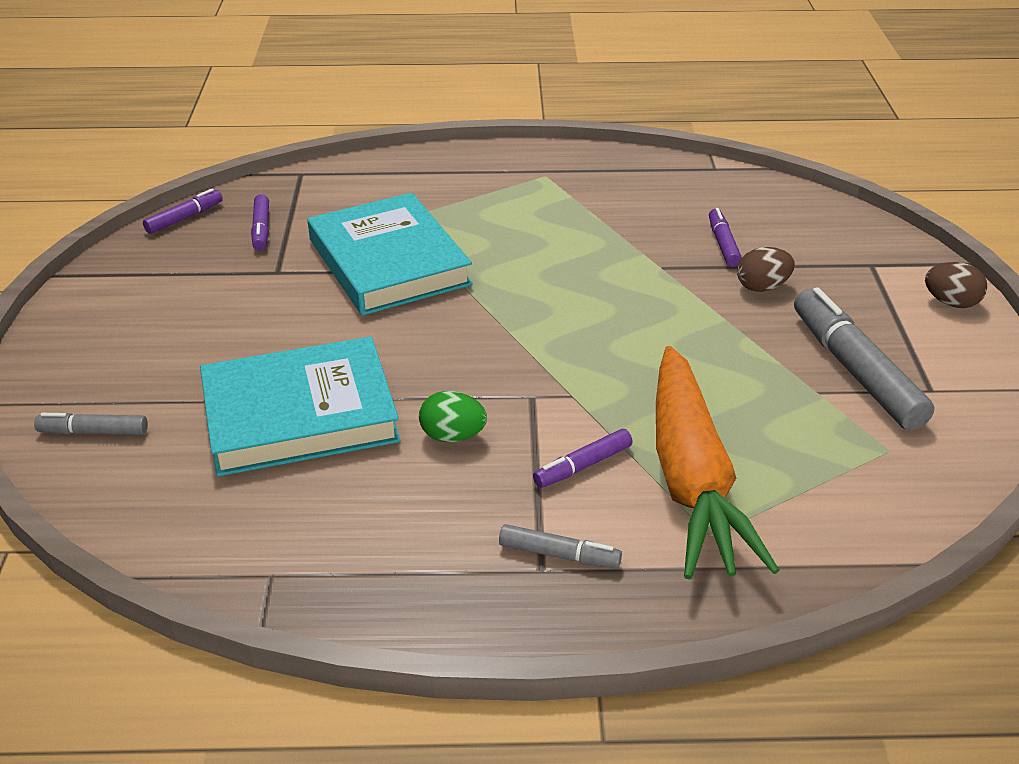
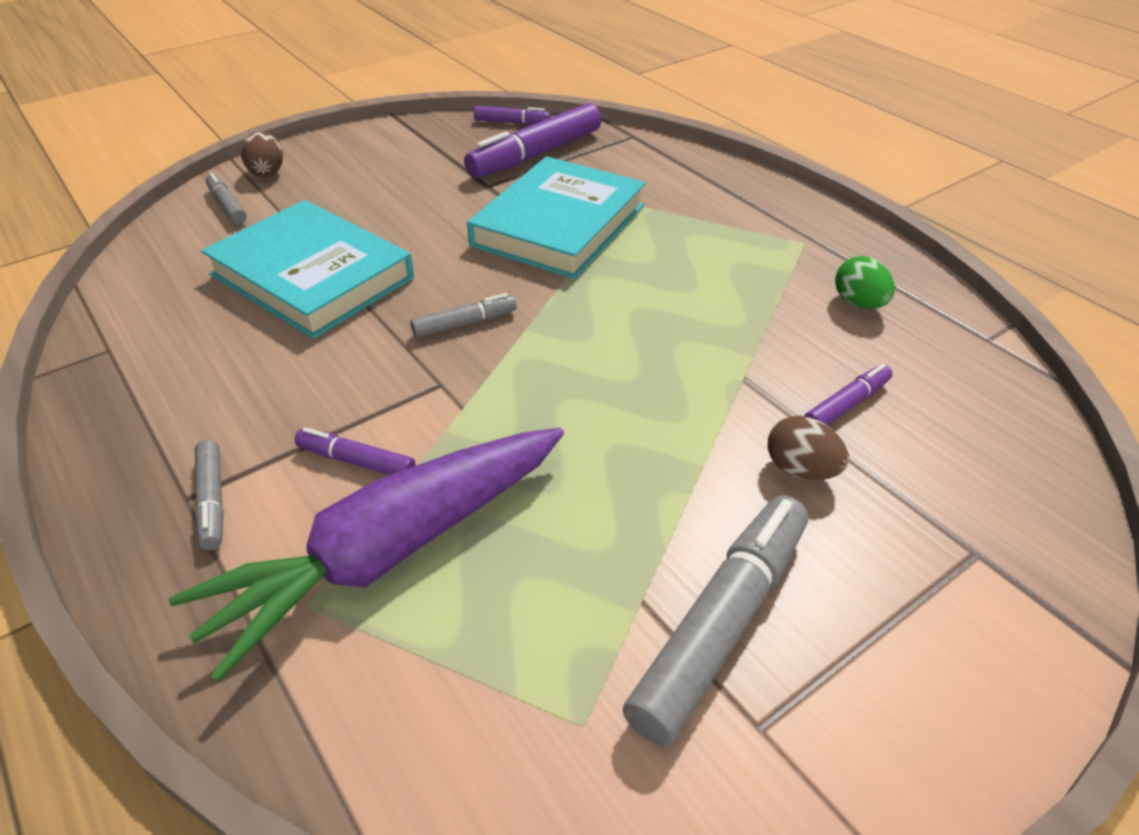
camera: 55 degrees right, 5 degrees up
purple marker [251,194,269,250] -> purple marker [464,103,602,178], size x1.98
green egg [419,391,487,442] -> green egg moved to [835,256,895,309]
orange carrot [656,346,780,580] -> purple carrot [169,428,564,682]
brown egg [925,262,987,308] -> brown egg moved to [241,131,283,177]
none -> grey marker [410,293,517,338]

